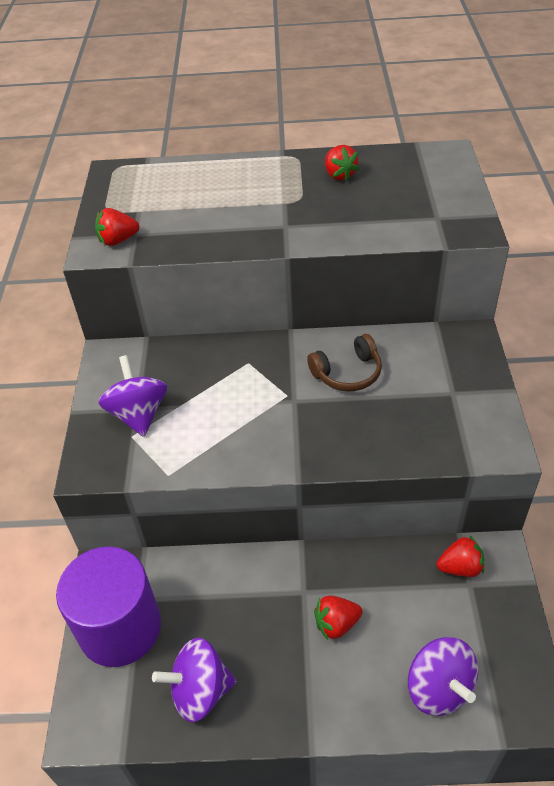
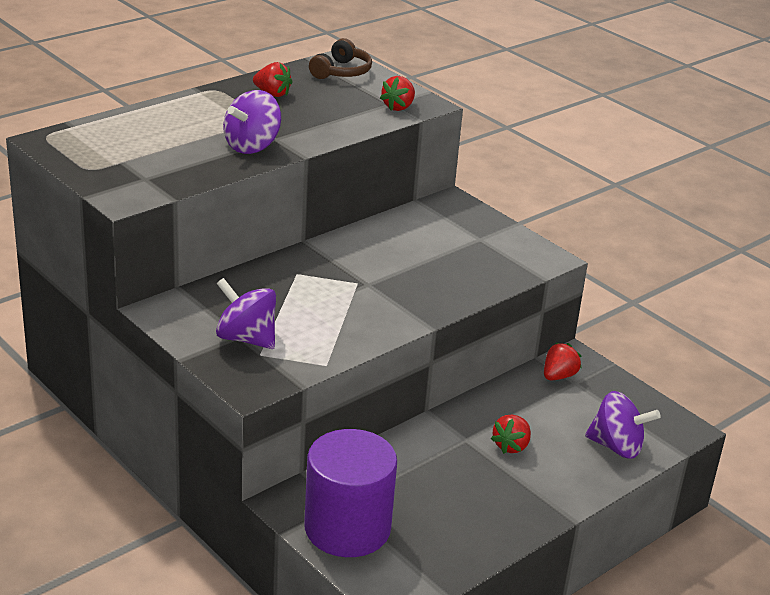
camera: 45 degrees left, 15 degrees down
red strawberry [95,208,139,246] -> red strawberry moved to [380,76,415,111]
purple spinning top [152,638,236,722] -> purple spinning top moved to [223,90,281,154]
brown headphones [307,334,382,392] -> brown headphones moved to [309,38,372,79]

